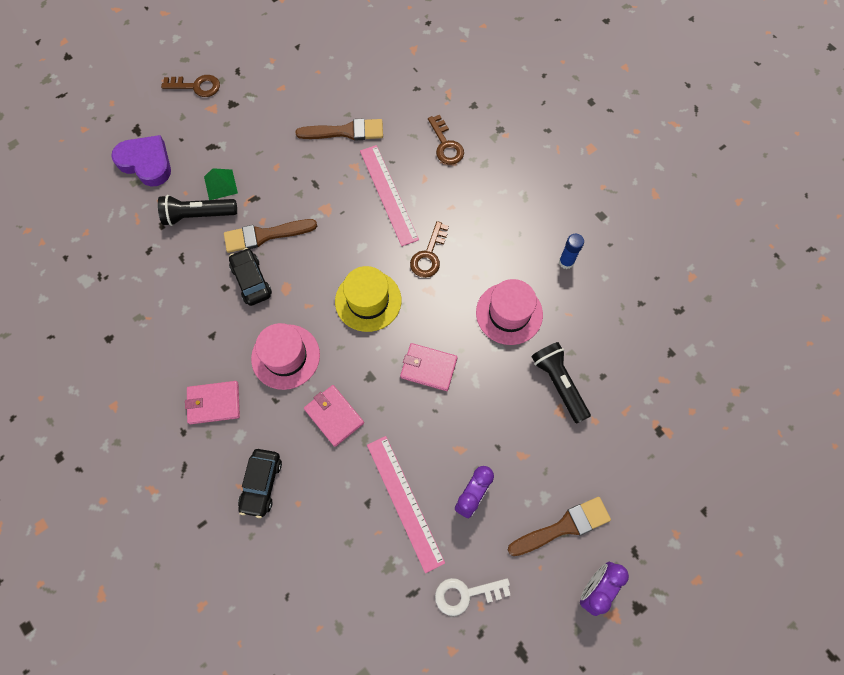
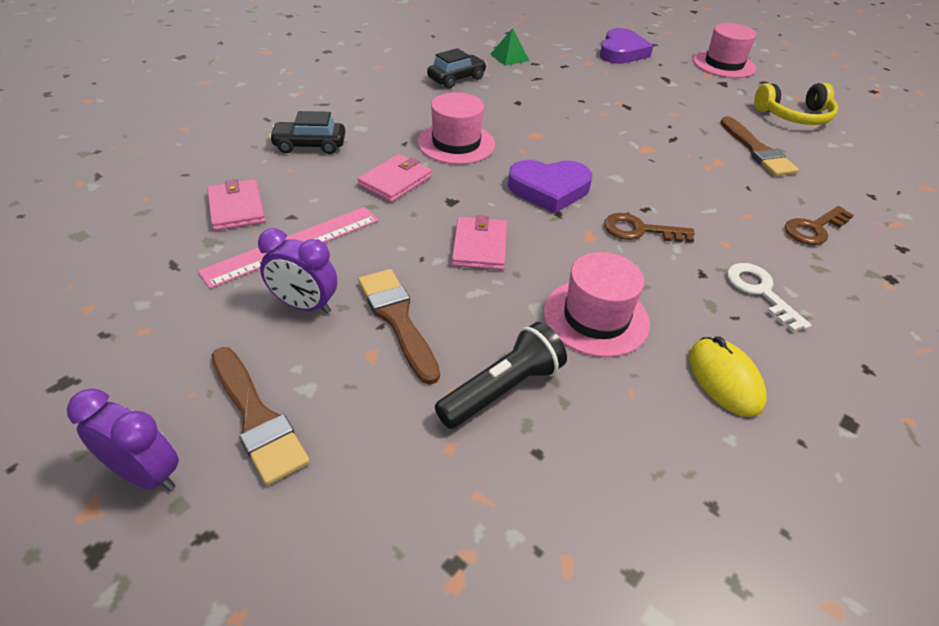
camera: 75 degrees right, 25 degrees down
black flashlight [158,195,237,226] -> none
brown key [161,75,220,97] -> pink hat [693,23,757,78]
pink wallet [185,381,240,424] -> pink wallet moved to [207,179,265,231]
green pyramid [204,168,238,200] -> green pyramid moved to [490,28,530,66]
brown brush [224,219,317,253] -> brown brush moved to [358,269,440,385]
black car [229,248,272,306] -> black car moved to [427,48,487,88]
yellow hat [335,266,401,332] -> purple heart [508,160,592,213]
pink ruler [360,145,419,246] -> none
white key [435,578,510,616] -> white key moved to [727,263,811,332]
blue glue stick [559,234,584,269] -> yellow mouse [689,336,767,417]
none -> yellow headphones [754,83,838,125]

